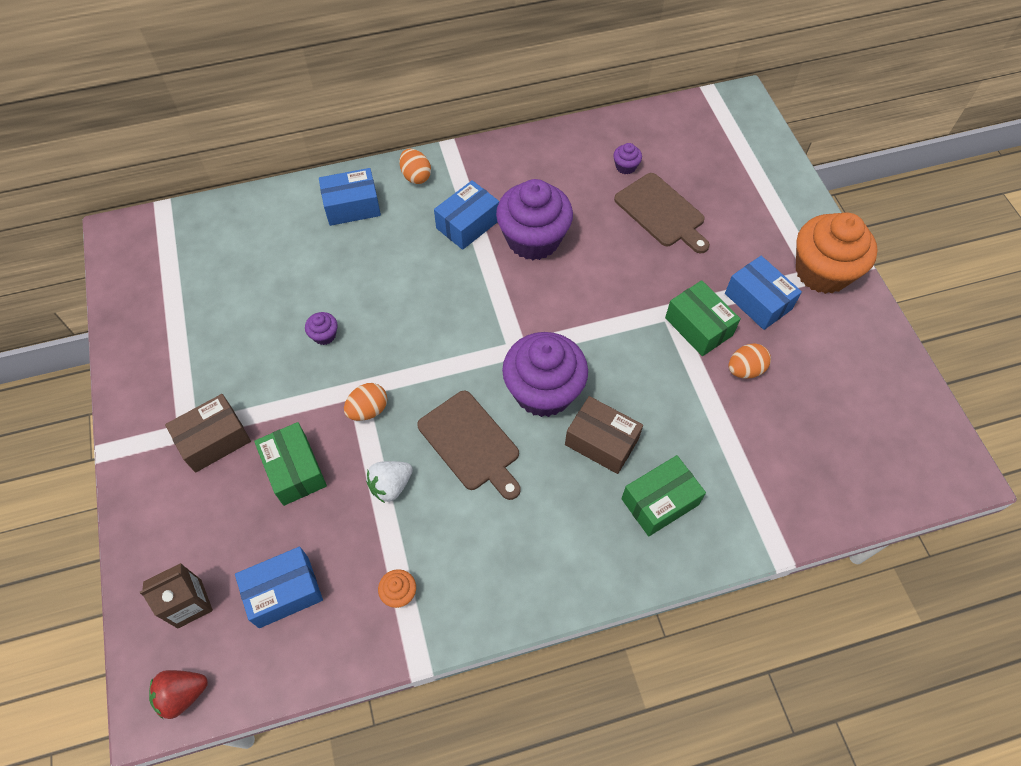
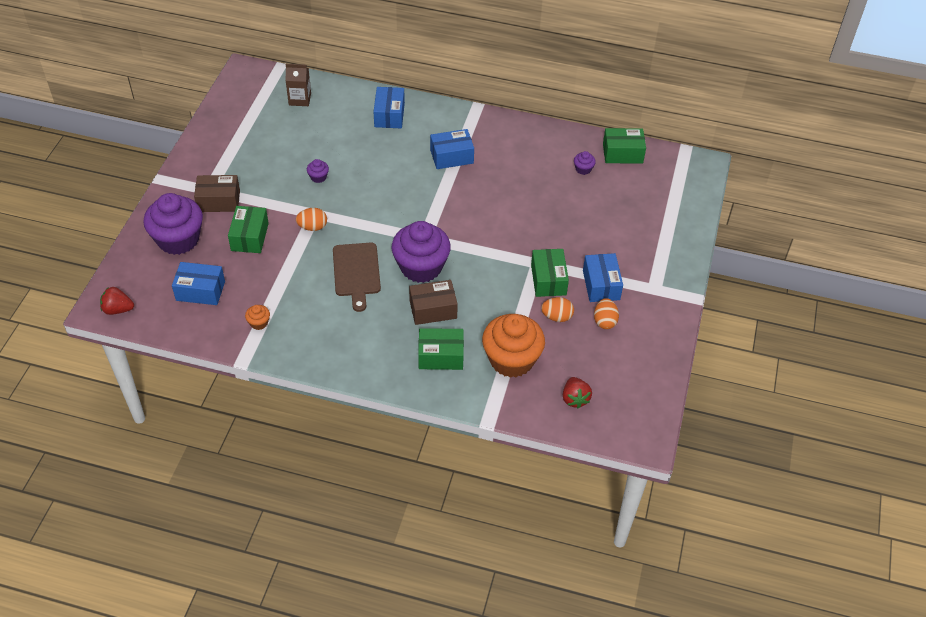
camera: 30 degrees right, 10 degrees down
brown carton [140,563,213,629] -> brown carton moved to [285,64,311,106]
blue box [319,168,381,226] -> blue box turned 75 degrees clockwise [374,87,405,128]
white strawberry [366,461,413,503] -> none
orange egg [399,149,431,184] -> orange egg moved to [594,298,619,329]
purple cupcake [496,179,573,260] -> purple cupcake moved to [143,193,203,255]
brown box [565,396,643,474] -> brown box turned 75 degrees counterclockwise [409,280,458,325]
brown cutting board [614,173,710,253] -> none
orange cupcake [796,212,878,294] -> orange cupcake moved to [482,314,545,378]
none -> red strawberry [563,377,592,409]
none -> green box [603,128,646,163]

